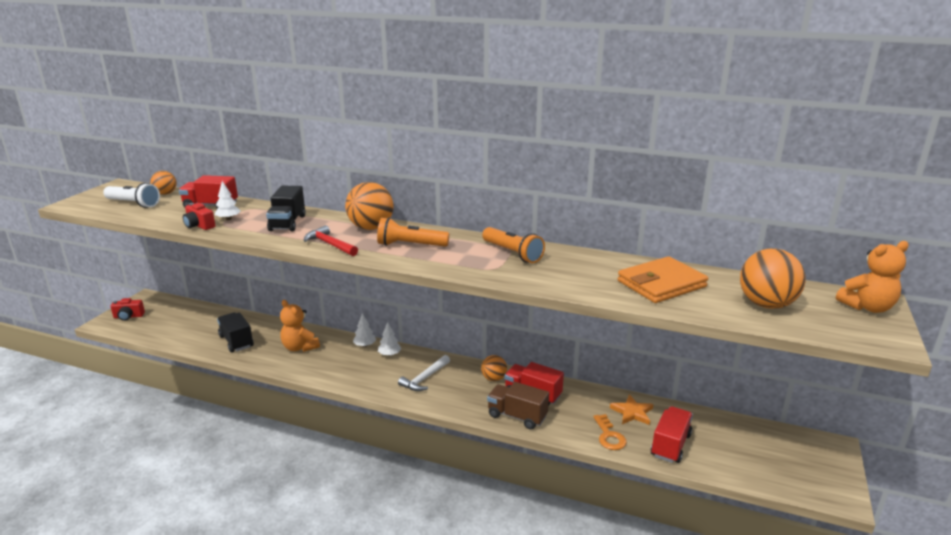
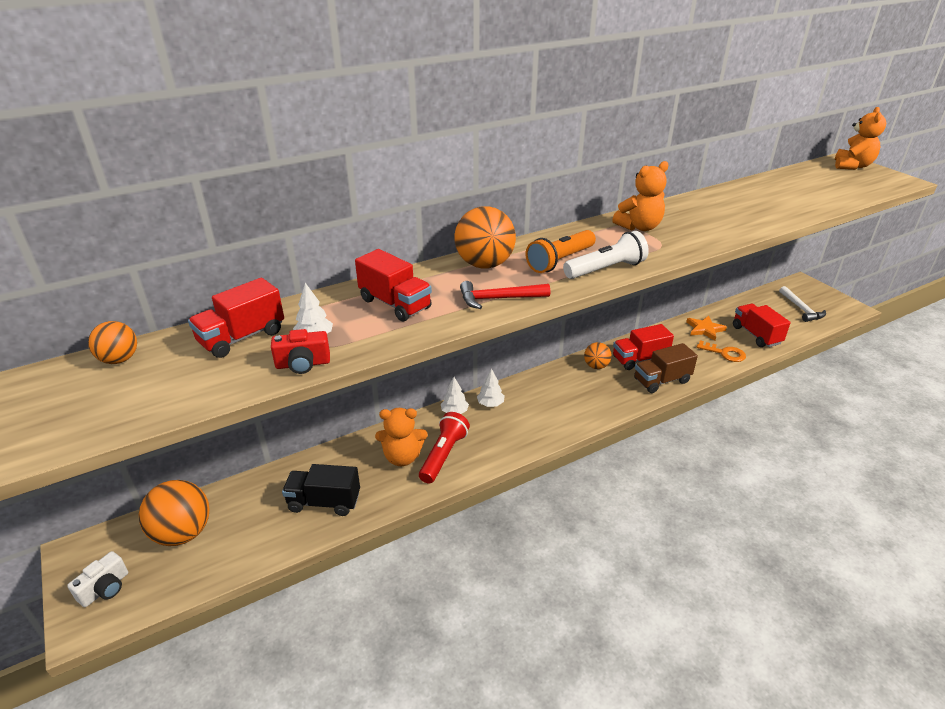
camera: 50 degrees left, 10 degrees up
white flashlight [103,183,160,208] -> white flashlight moved to [563,231,649,279]
red camera [110,298,145,321] -> white camera [67,551,128,607]
black truck [266,186,306,232] -> red truck [355,249,432,321]
white hammer [398,355,450,391] -> white hammer moved to [779,286,826,322]
orange flashlight [482,227,545,263] -> orange teddy bear [612,161,669,231]
orange wallet [618,256,708,303] -> none
orange ball [740,248,806,309] -> orange ball moved to [139,480,210,546]
none -> red flashlight [419,412,470,484]

